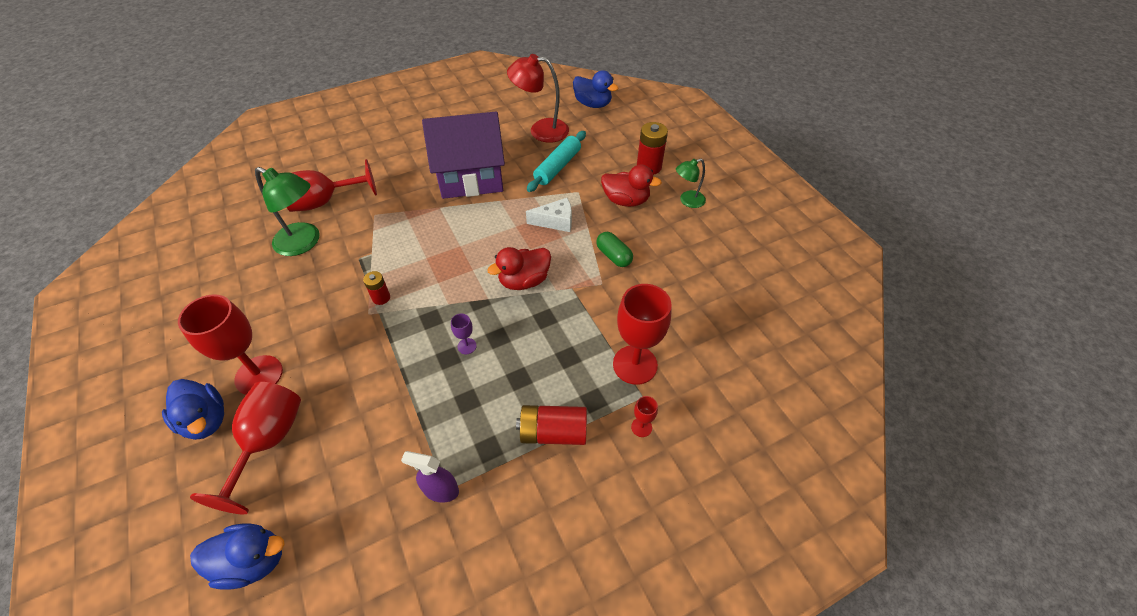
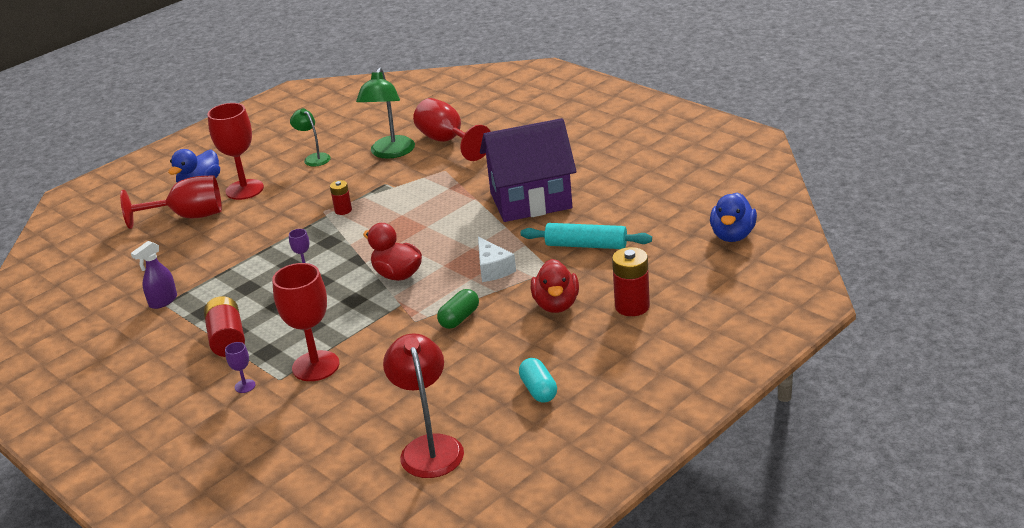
camera: 75 degrees right, 20 degrees down
blue duck [190,524,285,590] -> none
purple spray bottle [401,451,459,503] -> purple spray bottle turned 135 degrees counterclockwise [131,241,177,309]
purple house [422,111,505,199] -> purple house turned 75 degrees counterclockwise [480,118,577,222]
red lamp [507,54,569,143] -> red lamp moved to [383,333,464,478]
red goblet [631,396,658,437] -> purple goblet [225,342,256,393]
green lamp [676,159,706,208] -> green lamp moved to [290,108,331,166]
none -> turquoise capsule [519,358,557,403]

